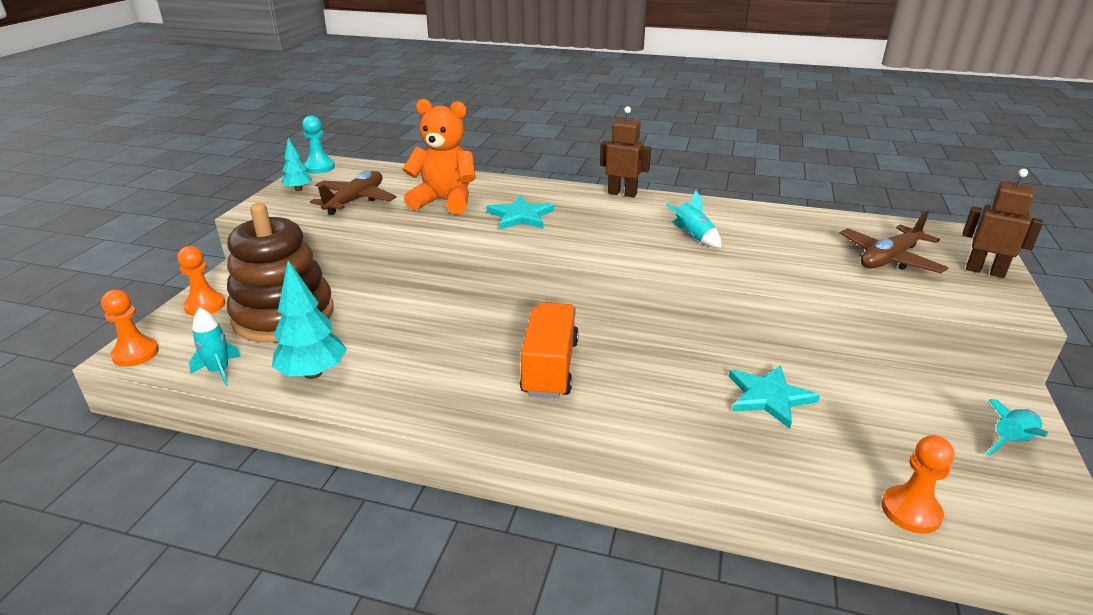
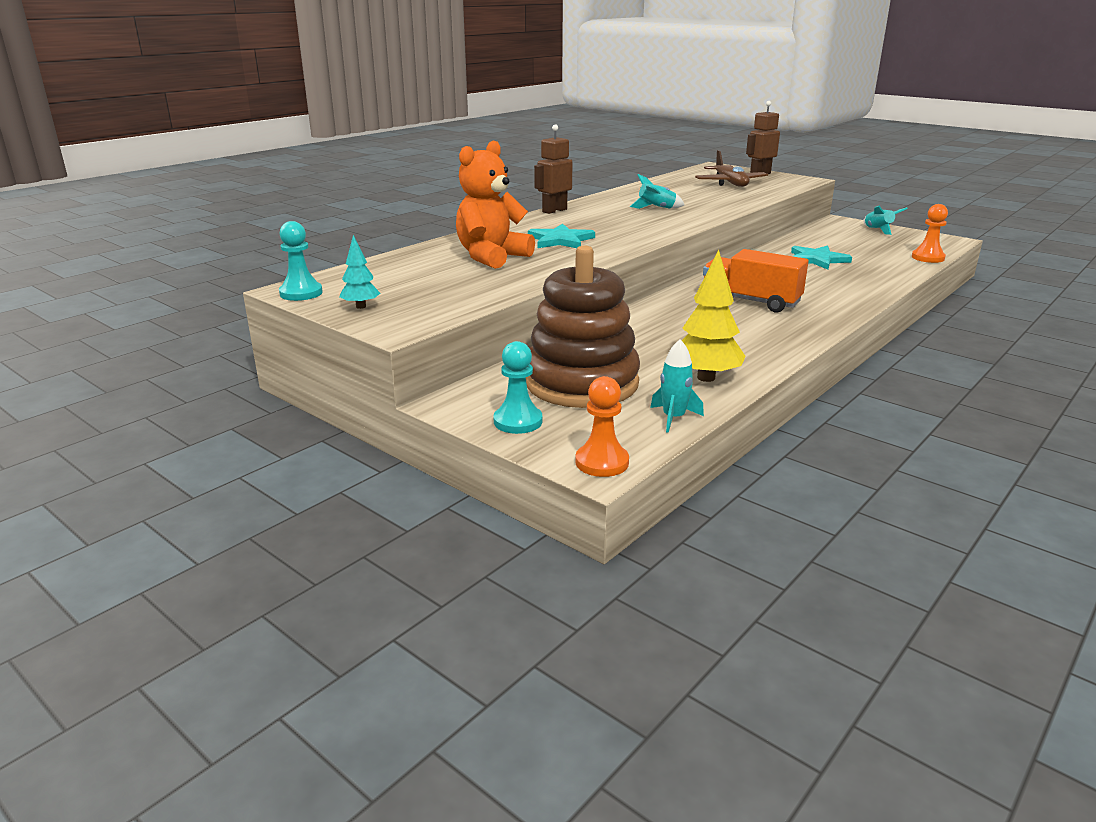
camera: 65 degrees left, 5 degrees down
orange pawn [178,246,225,316] -> turquoise pawn [494,341,542,434]
turquoise tree [272,261,347,379] -> yellow tree [682,250,745,382]
brown plane [310,171,396,215] -> none

